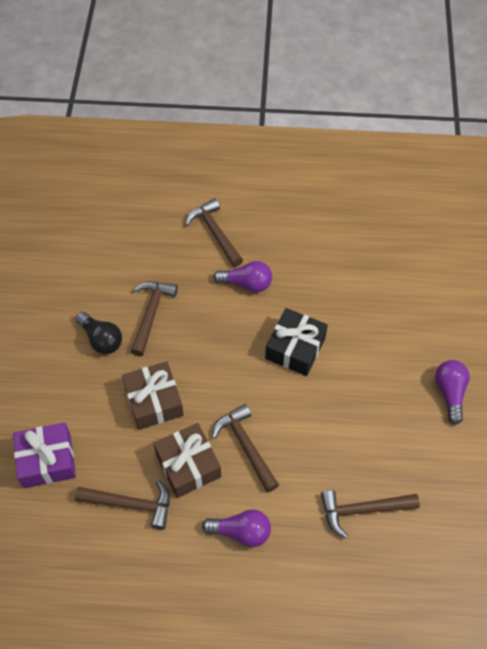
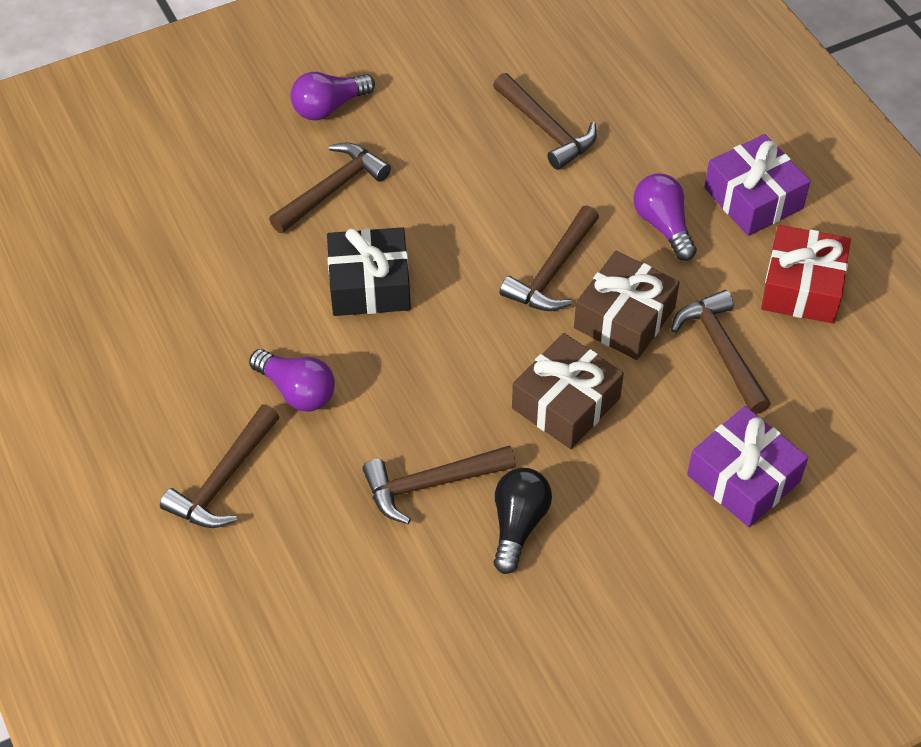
camera: 120 degrees left, 5 degrees down
purple light bulb [213,261,272,292] -> purple light bulb turned 150 degrees clockwise [249,349,335,411]
none -> brown hammer [269,143,391,233]
none -> purple gift [704,134,810,236]
none -> red gift [761,225,851,324]

